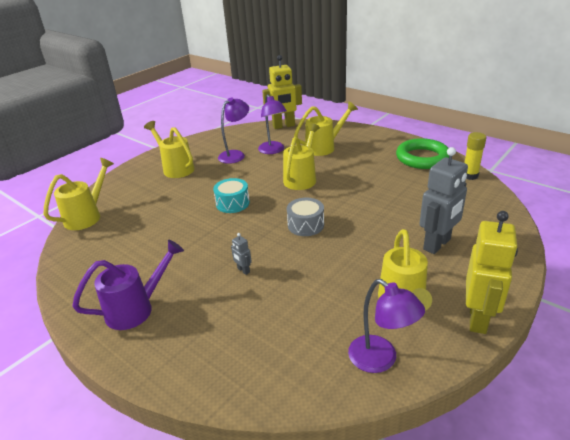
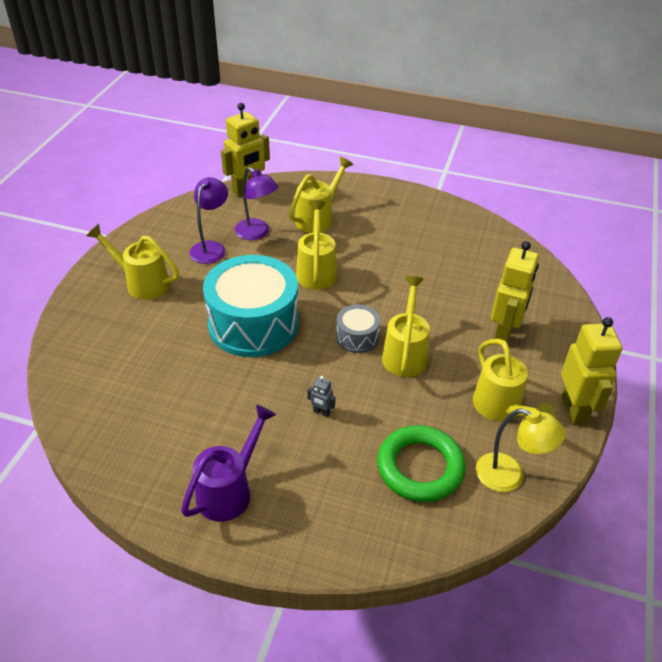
camera: 25 degrees left, 10 degrees up
yellow watering can [43,158,114,230] -> yellow watering can moved to [382,276,430,377]
turquoise drum [213,178,250,213] -> turquoise drum [203,255,299,357], size x2.13
purple lamp [348,279,425,373] -> yellow lamp [476,408,566,492]
green ring [396,138,449,169] -> green ring moved to [377,425,466,502]
grey robot [419,147,468,254] -> yellow robot [491,241,539,344]
yellow glue stick [464,132,487,180] -> none

